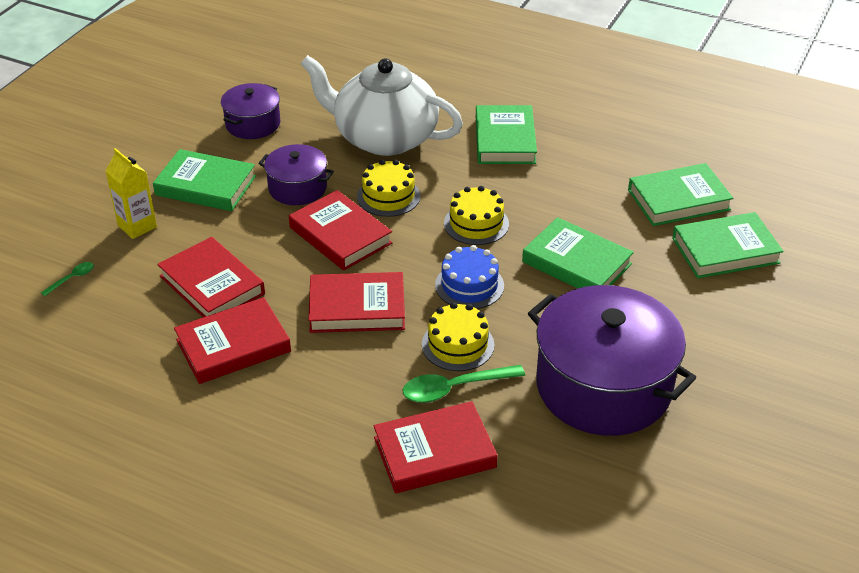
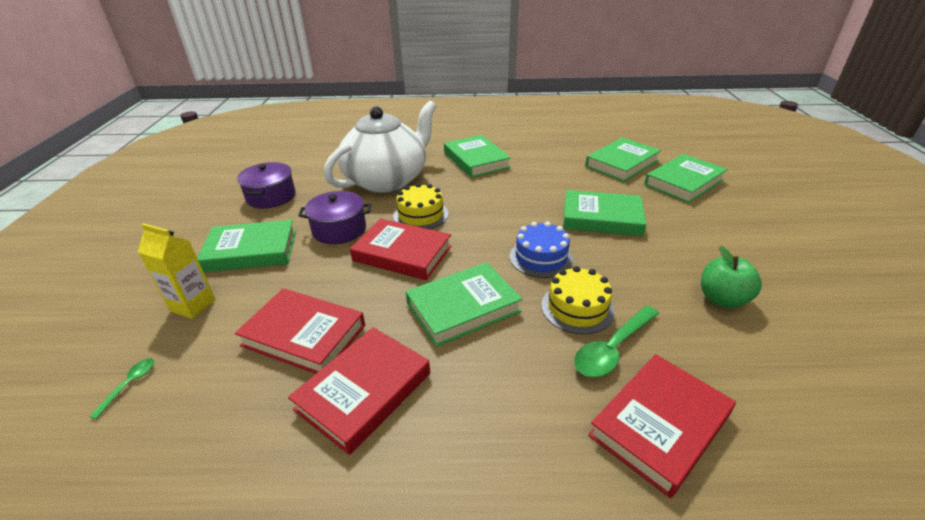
camera: 25 degrees left, 5 degrees down
white teapot [301,55,463,156] -> white teapot turned 135 degrees clockwise [324,101,436,193]
red book [308,272,405,333] -> green book [406,262,522,347]
yellow cake [444,186,509,245] -> none
purple pot [528,285,696,436] -> green apple [701,246,762,308]

